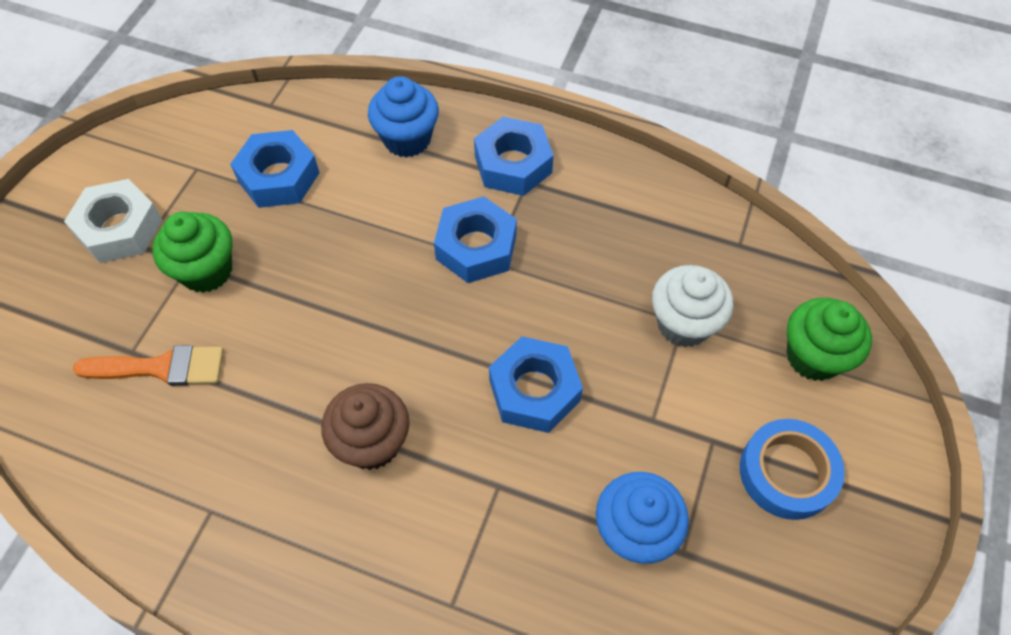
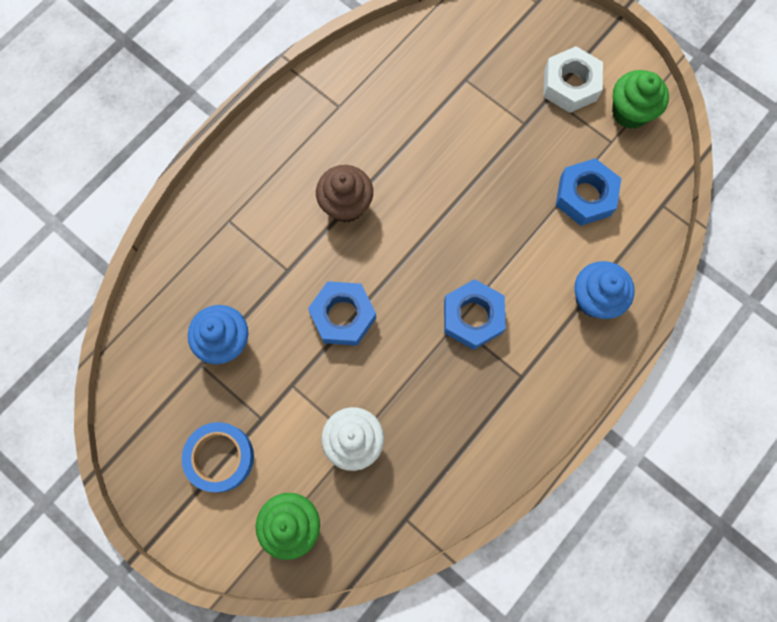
camera: 110 degrees right, 15 degrees up
orange brush [73,345,224,386] -> none
green cupcake [152,212,232,293] -> green cupcake moved to [612,70,669,129]
blue nut [474,116,554,196] -> none

